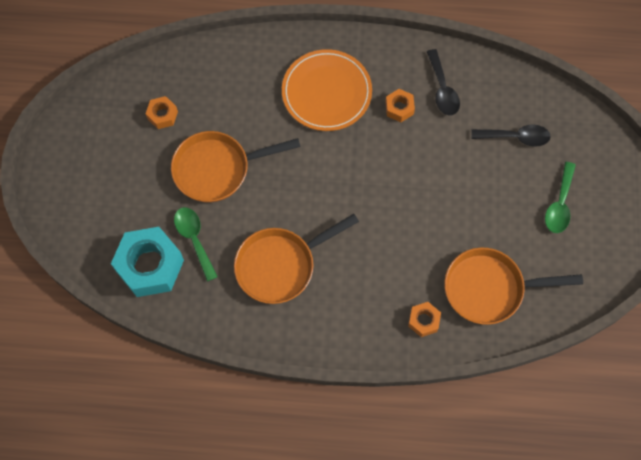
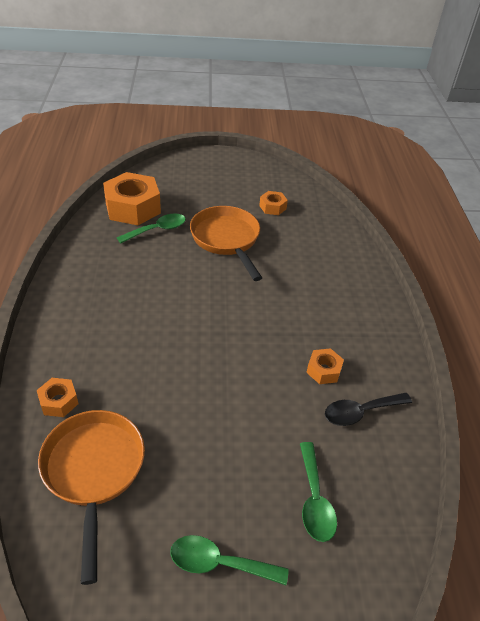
camera: 80 degrees right, 25 degrees down
turquoise nut [111,227,184,297] -> orange nut [103,172,161,225]
orange pan [234,214,359,304] -> none
orange plate [282,49,372,131] -> none
black spoon [472,124,551,147] -> green spoon [300,442,337,542]

